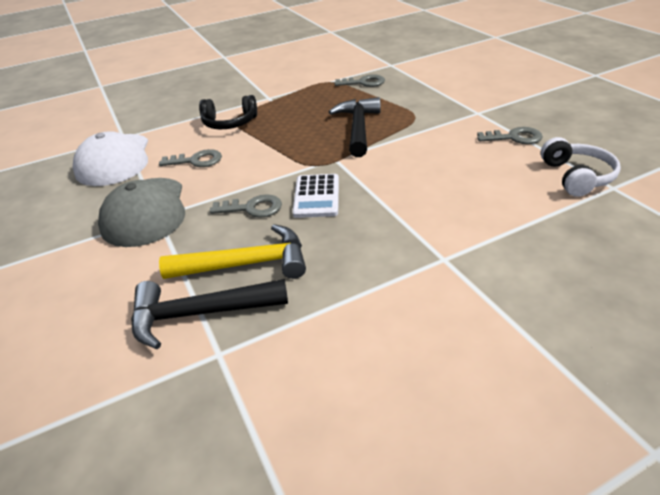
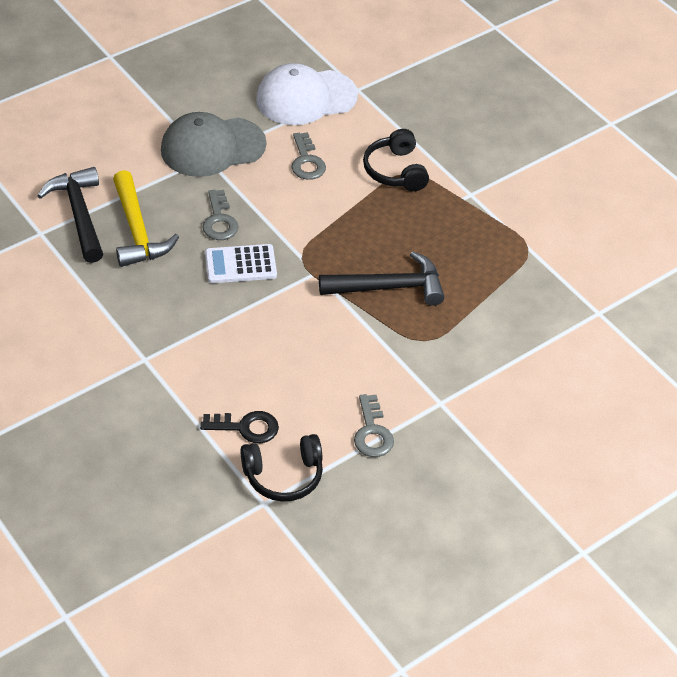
camera: 75 degrees right, 10 degrees up
grey key [335,74,385,87] -> none
white headphones [541,137,621,197] -> black headphones [240,434,323,502]
none -> black key [200,411,279,443]

